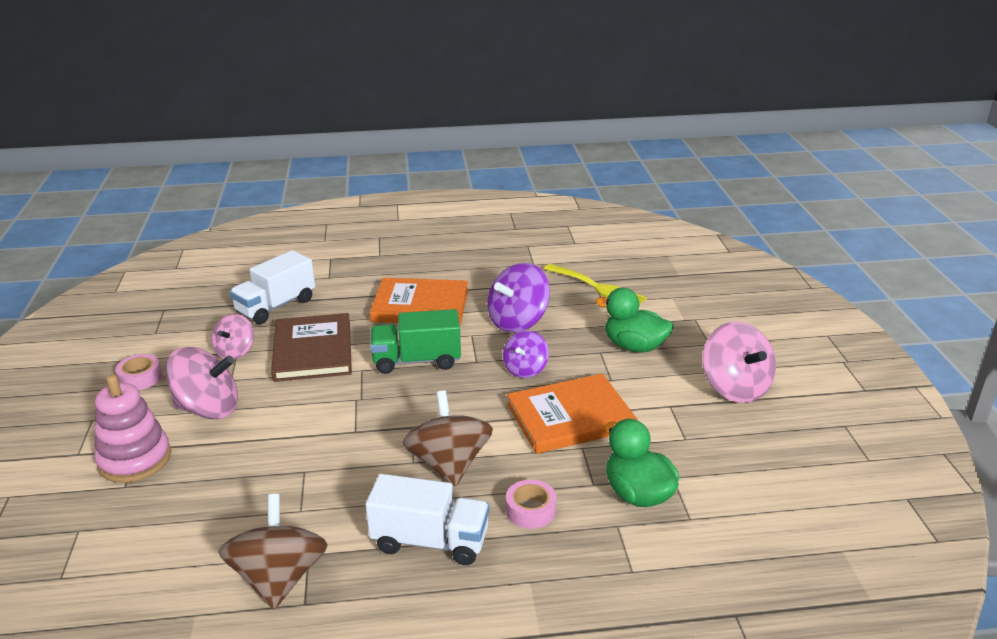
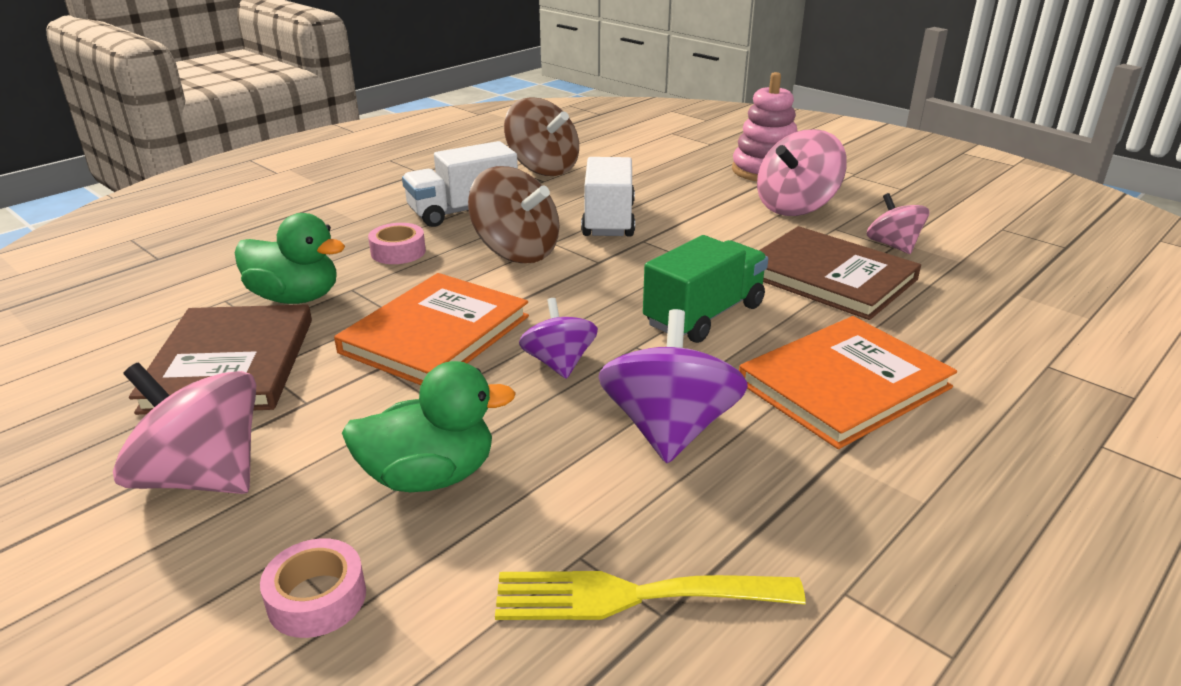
camera: 140 degrees right, 0 degrees up
pink tape [115,354,162,390] -> pink tape moved to [260,538,366,638]
white truck [230,250,315,324] -> white truck moved to [581,157,635,237]
none -> brown book [129,304,312,415]

